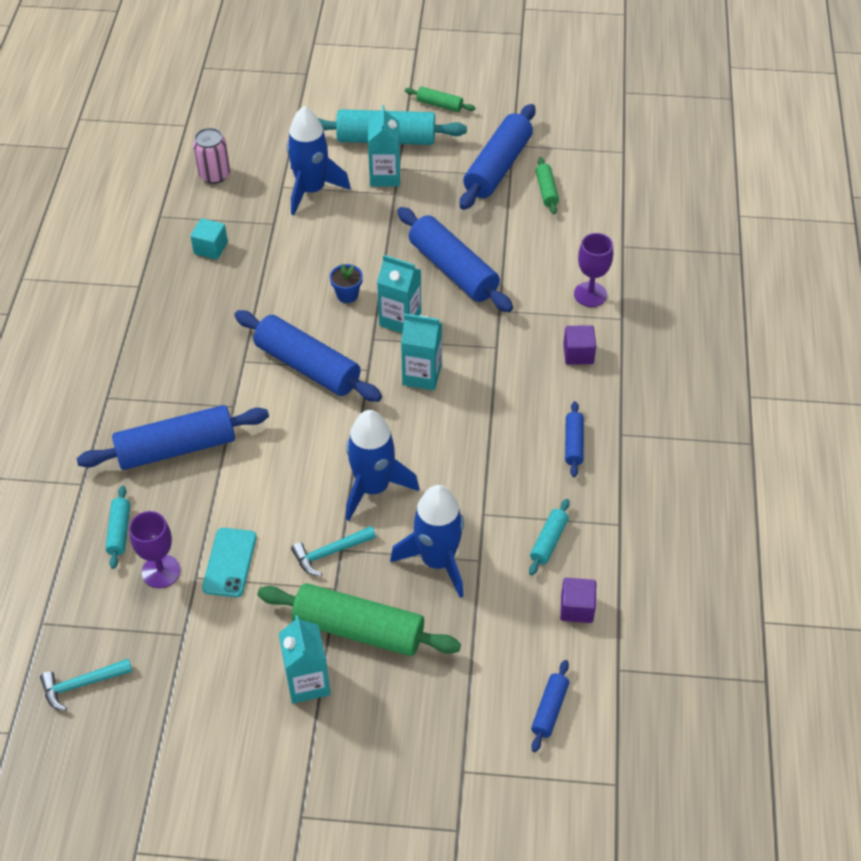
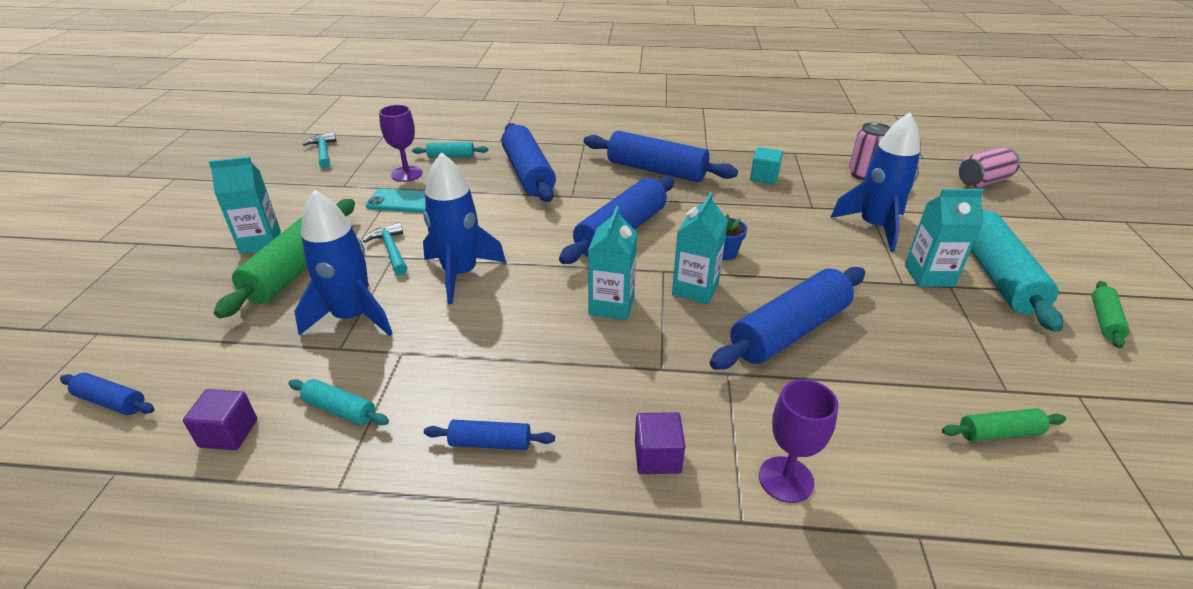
camera: 90 degrees right, 15 degrees down
blue rolling pin [460,104,535,210] -> blue rolling pin moved to [584,131,738,182]
none -> pink can [959,148,1020,188]

